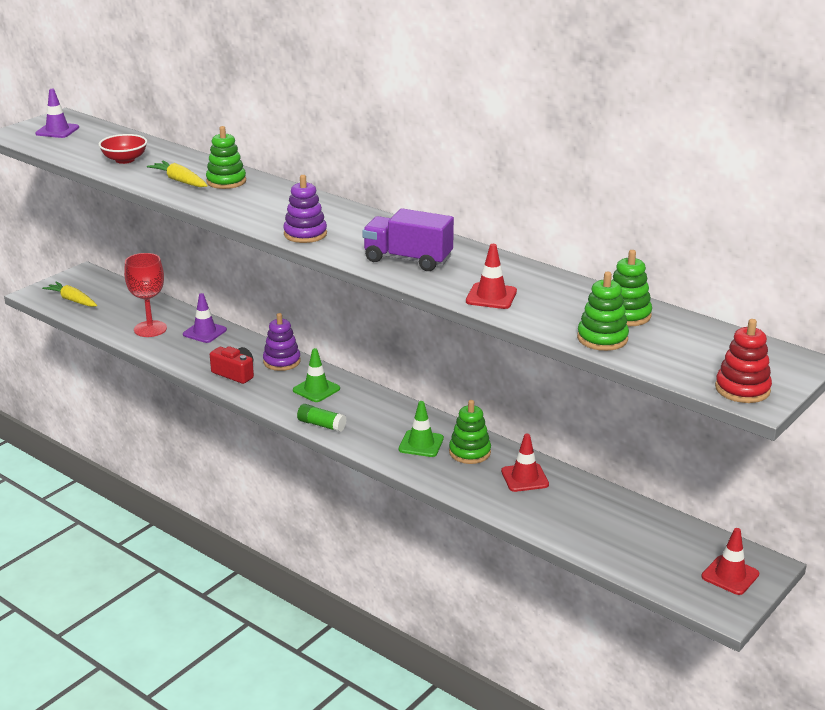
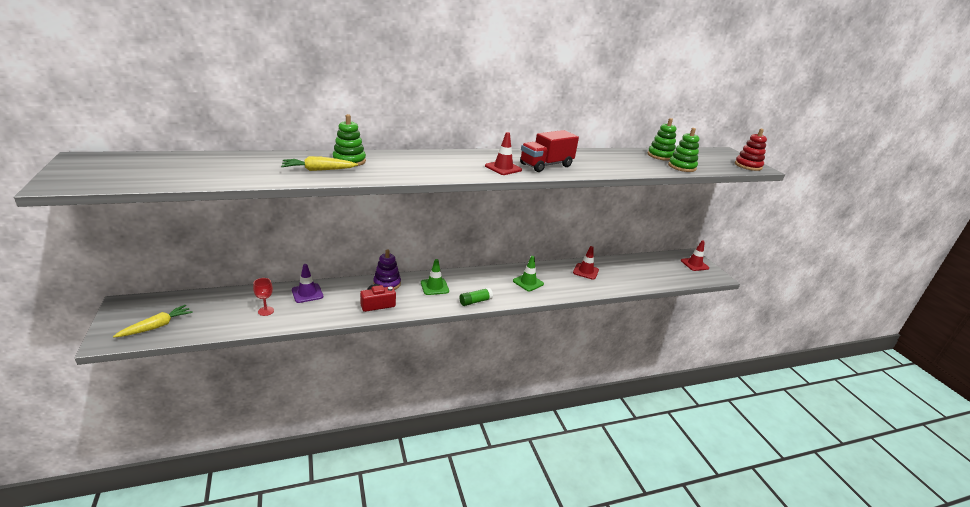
camera: 60 degrees left, 0 degrees up
purple traffic cone [35,89,79,138] -> none
yellow carrot [42,282,97,307] -> yellow carrot turned 150 degrees clockwise [113,305,193,337]
red bowl [98,134,147,164] -> none
red goblet [124,253,167,337] -> red goblet [253,278,274,316], size x0.54
purple stacking toy [283,175,327,243] -> none
purple truck [362,209,454,271] -> red truck [520,130,579,172]
green stacking toy [449,400,491,464] -> none
red traffic cone [466,244,517,309] -> red traffic cone moved to [485,132,522,175]

